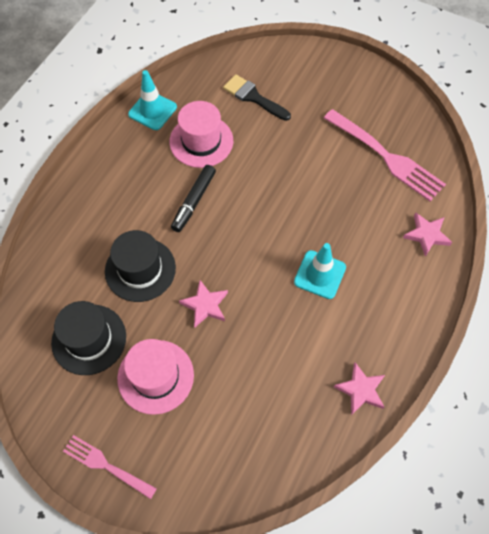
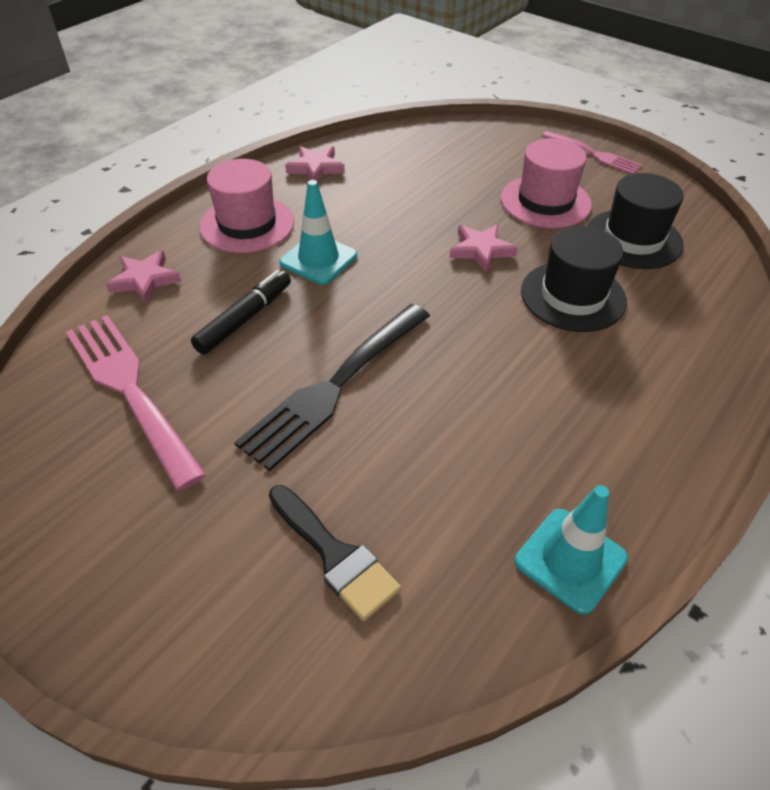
camera: 170 degrees left, 15 degrees down
pink hat [169,101,233,168] -> pink hat moved to [199,159,294,253]
black marker [171,165,216,232] -> black marker moved to [191,270,291,355]
none -> black fork [234,304,430,471]

